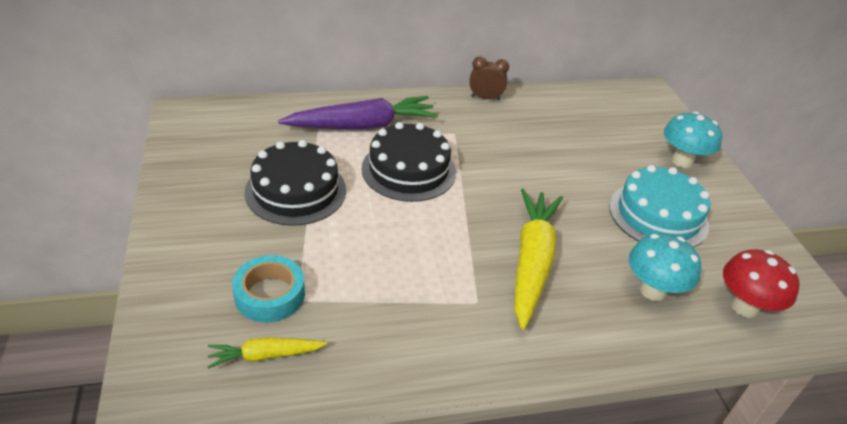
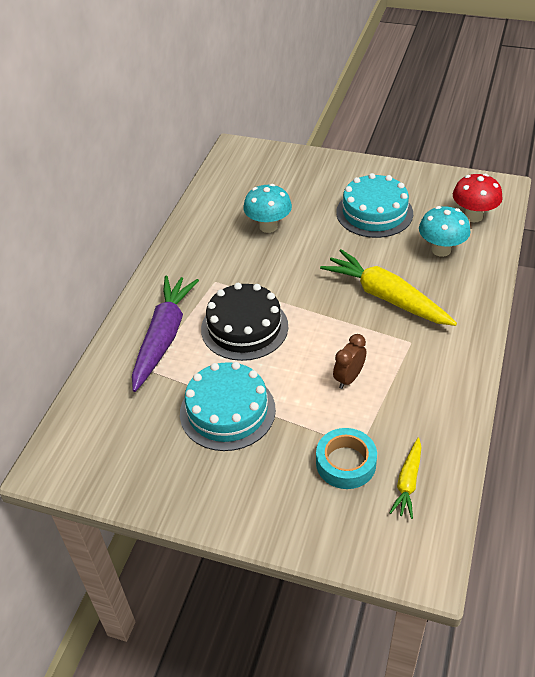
camera: 55 degrees left, 5 degrees up
black cake [245,140,346,226] -> turquoise cake [180,362,276,451]
brown clock [469,56,509,100] -> brown clock moved to [333,334,366,389]
turquoise mushroom [664,112,722,168] -> turquoise mushroom moved to [243,184,292,233]

